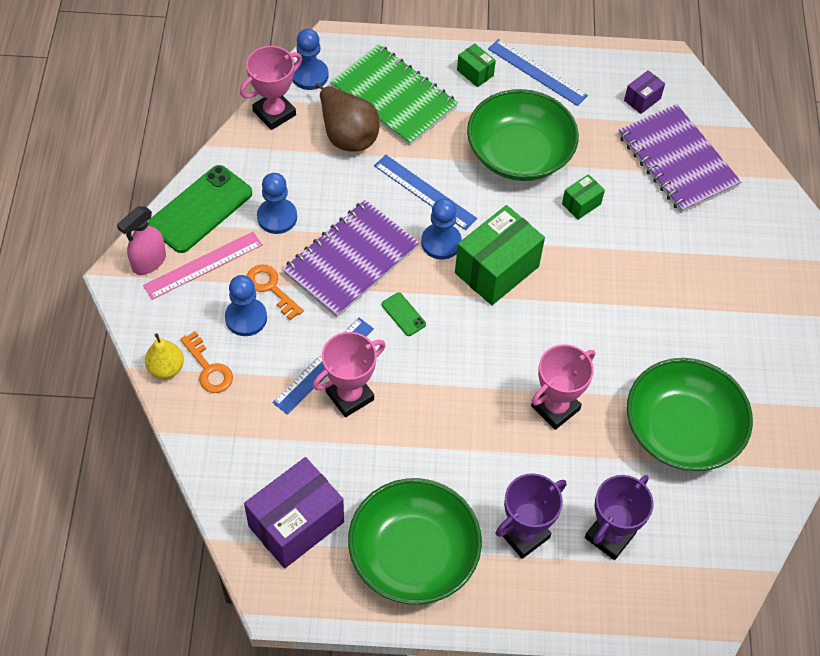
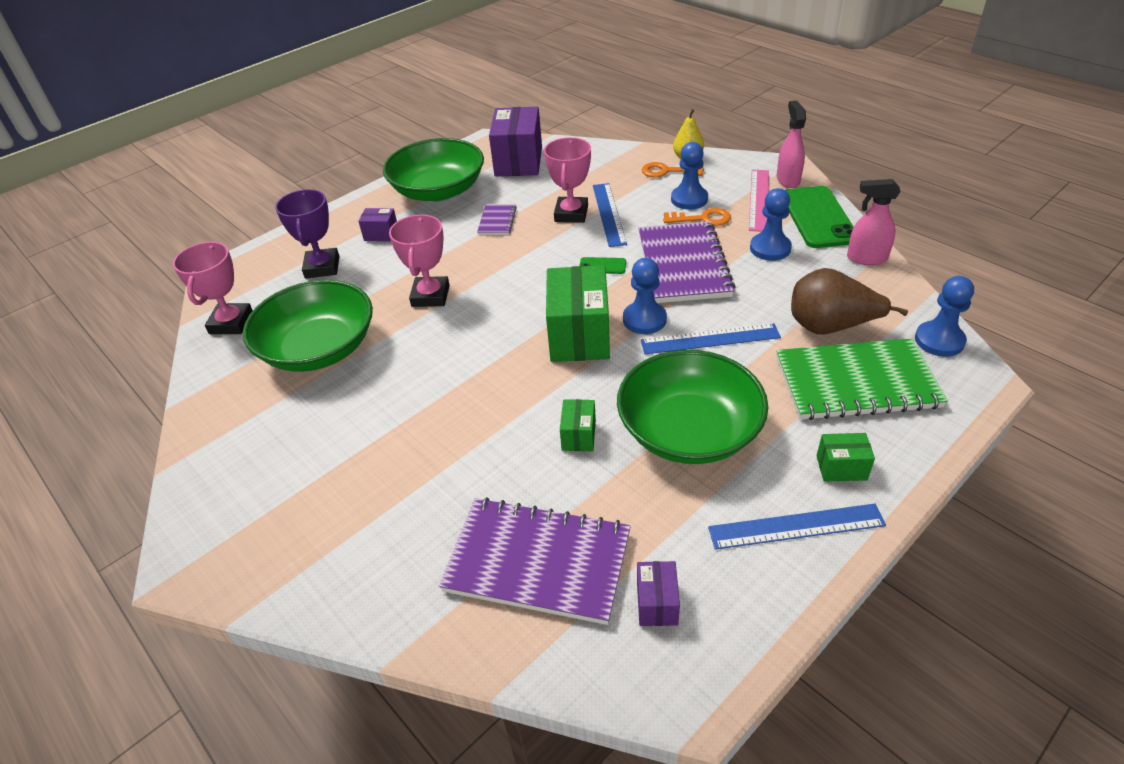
camera: 140 degrees right, 15 degrees down
pink trophy [240,46,302,130] -> pink trophy moved to [173,242,253,334]
purple trophy [496,473,566,559] -> purple box [358,208,397,241]
none -> purple notebook [477,205,517,235]
none -> pink spray bottle [847,179,900,265]

